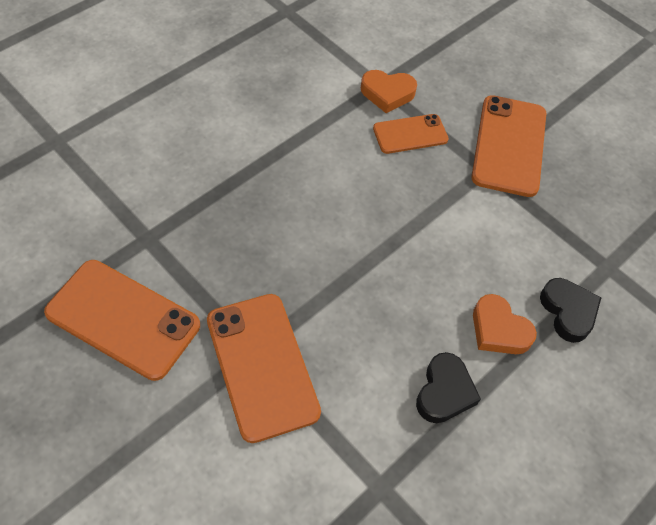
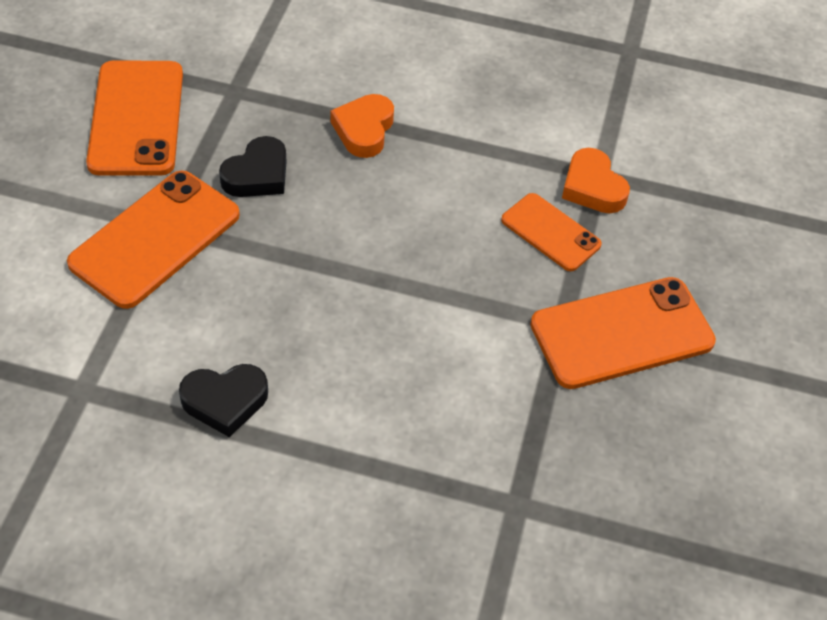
camera: 60 degrees right, 5 degrees down
orange heart [473,294,537,354] -> orange heart moved to [331,94,394,158]
black heart [540,278,601,343] -> black heart moved to [219,136,286,197]

